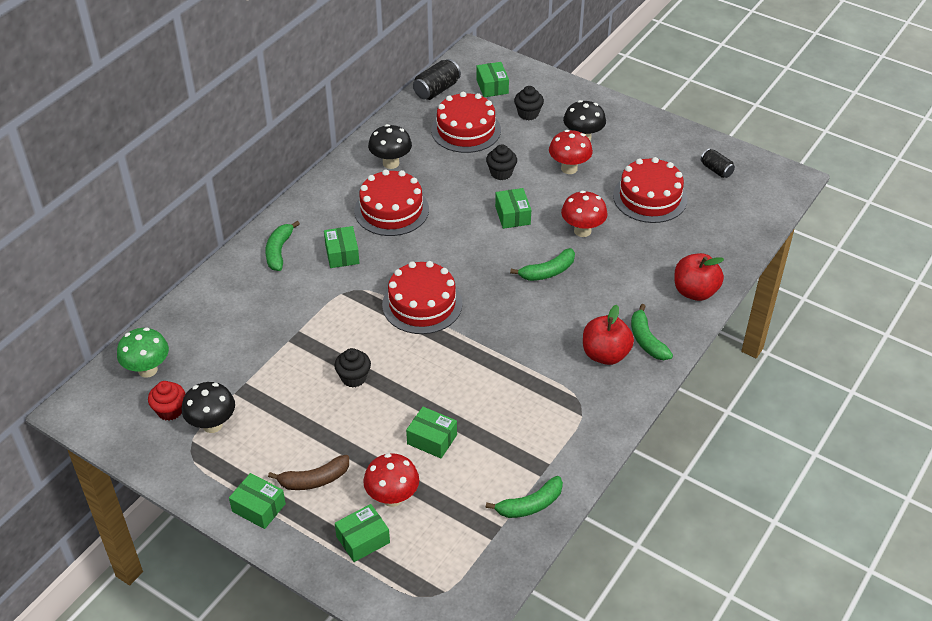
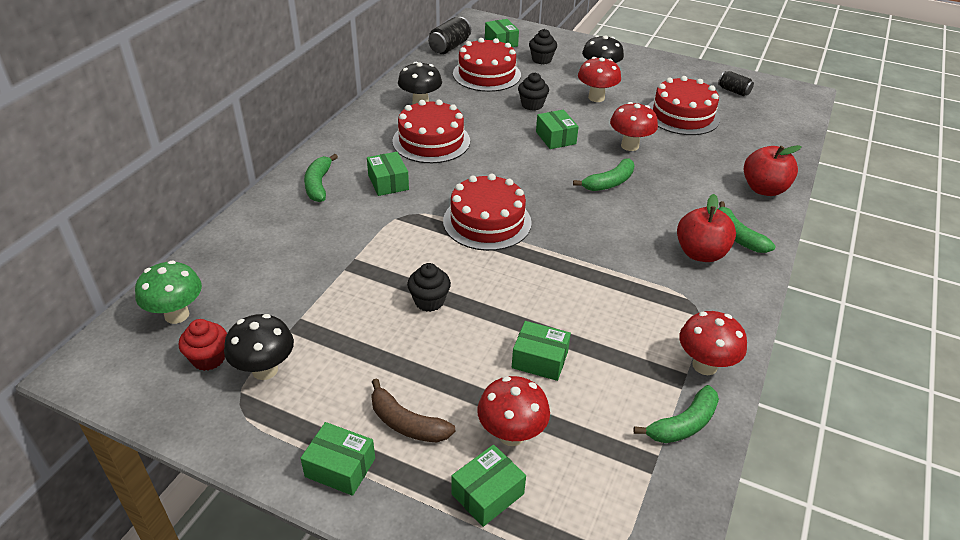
camera: 10 degrees left, 5 degrees down
brown banana [268,455,349,490] -> brown banana turned 60 degrees clockwise [371,379,455,443]
none -> red mushroom [679,311,747,375]

